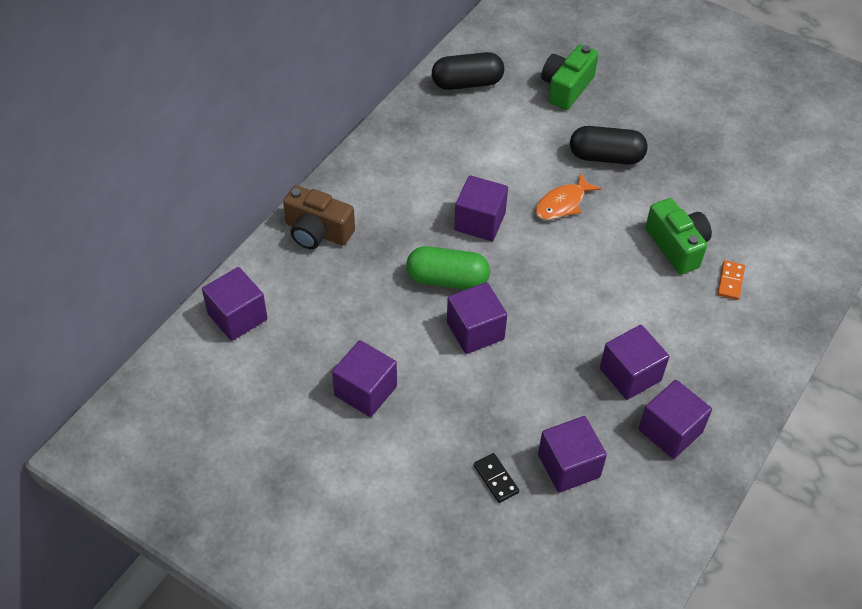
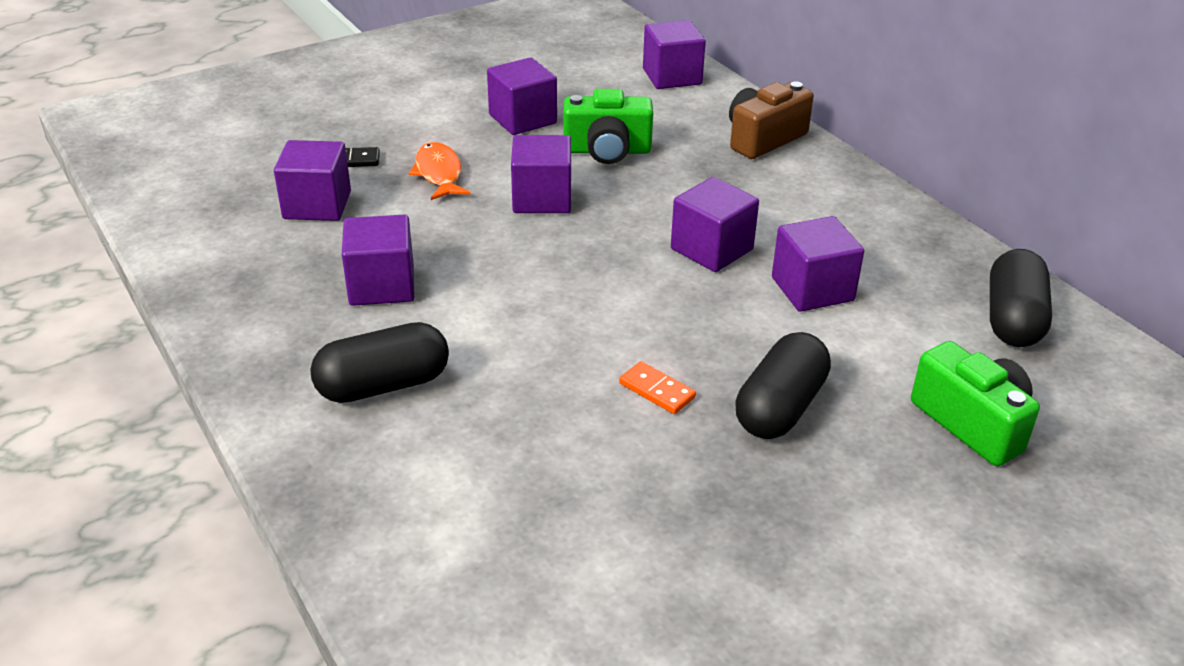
camera: 115 degrees right, 15 degrees down
green capsule [406,246,490,290] -> none
orange fish [535,174,601,220] -> orange fish moved to [409,142,471,200]
purple cube [639,380,712,459] -> purple cube moved to [772,216,864,312]
green camera [645,198,712,274] -> green camera moved to [564,89,653,164]
orange domino [717,260,745,300] -> orange domino moved to [619,361,696,414]
none -> black capsule [310,322,449,403]

